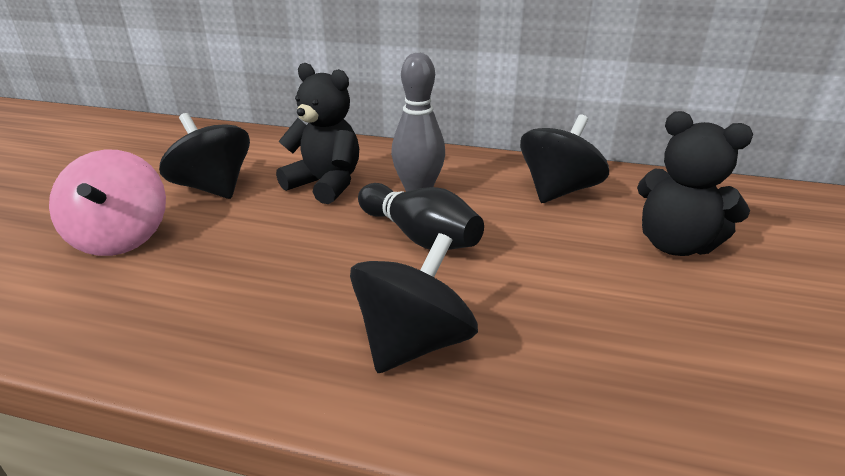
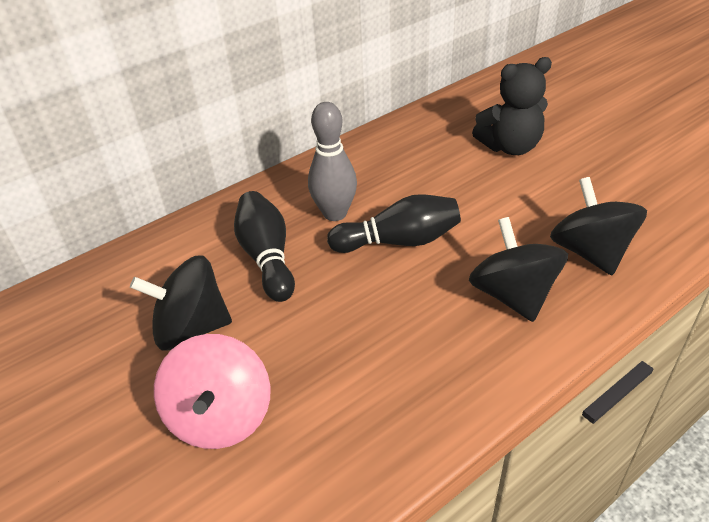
camera: 50 degrees left, 10 degrees up
pink spinning top [49,149,166,256] -> pink spinning top turned 60 degrees clockwise [154,334,271,449]
black teddy bear [276,63,359,204] -> black bowling pin [234,191,295,302]
black spinning top [520,114,609,203] -> black spinning top moved to [550,177,647,275]

